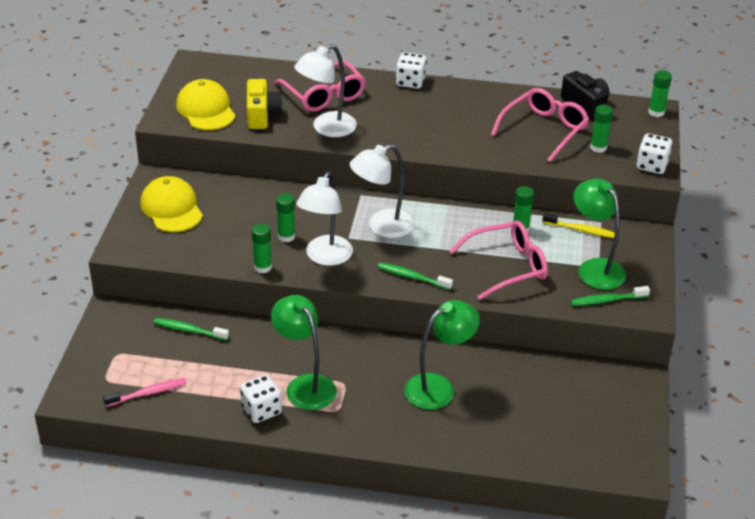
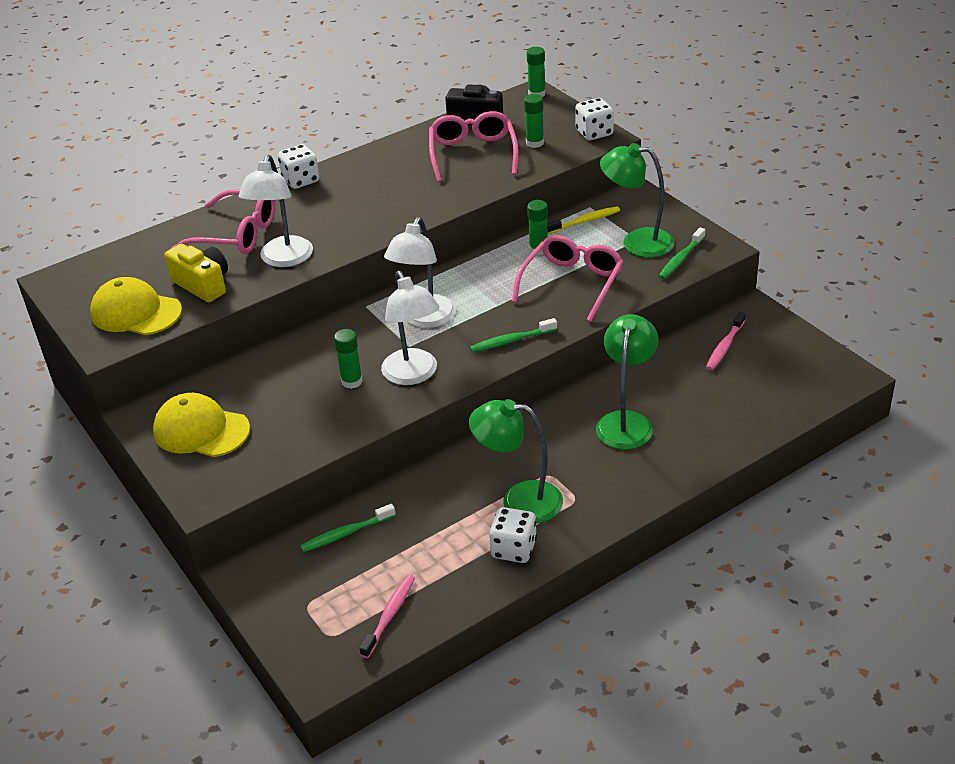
camera: 40 degrees left, 0 degrees up
green glue stick [252,223,272,273] -> none
none -> pink toothbrush [706,312,746,370]

